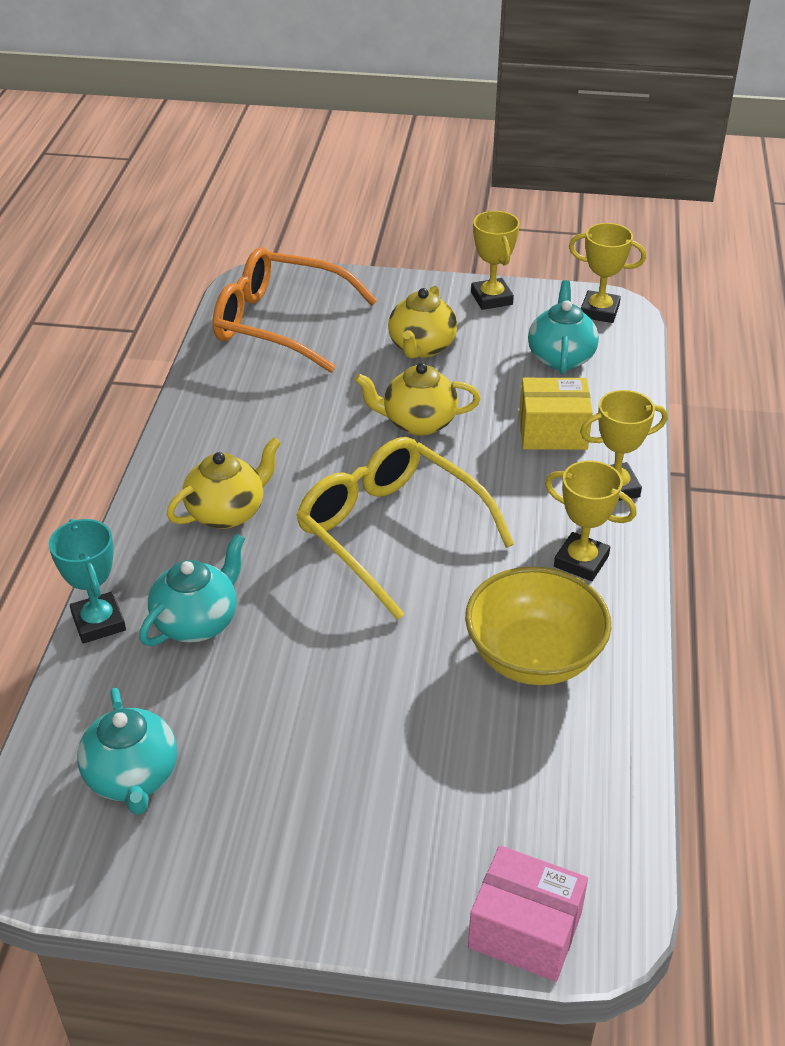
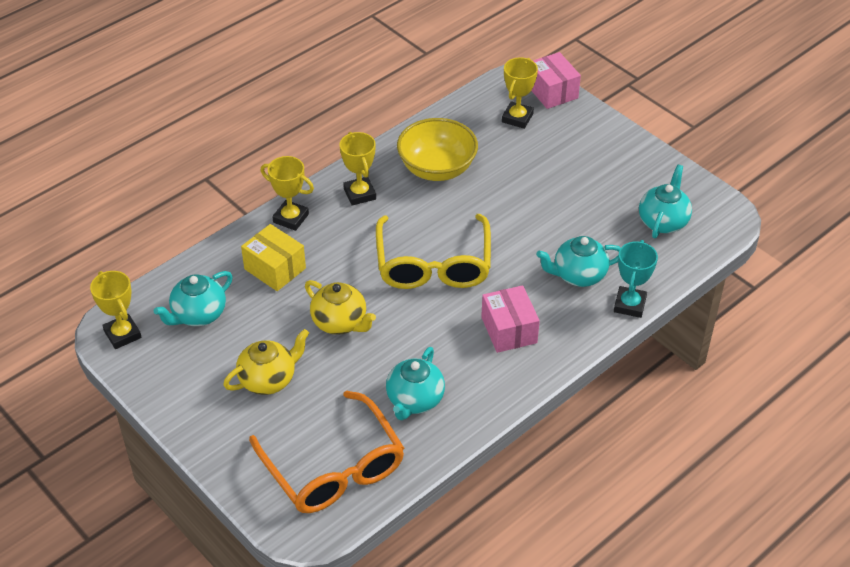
camera: 140 degrees left, 5 degrees up
yellow teapot [167,437,281,529] -> pink box [481,285,540,353]
yellow trophy [471,211,520,310] -> yellow trophy moved to [502,57,538,129]
none -> turquoise teapot [386,347,445,420]

